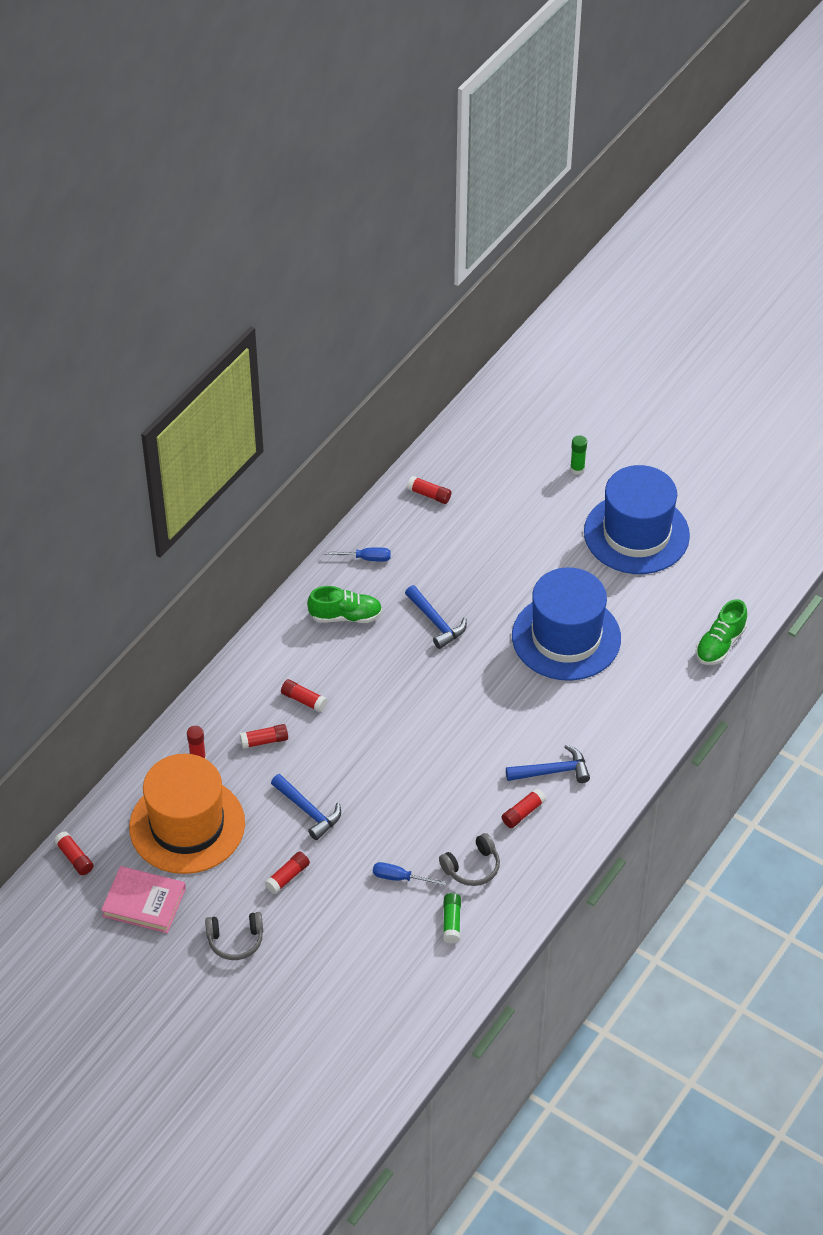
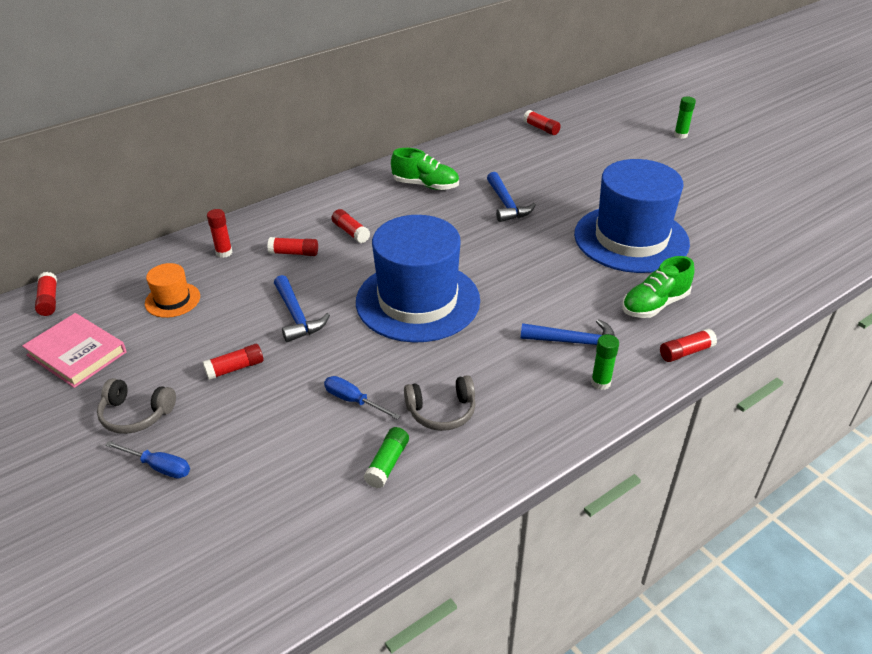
camera: 20 degrees right, 10 degrees down
orange hat [129,754,245,874] -> orange hat [145,263,200,318], size x0.44
blue screwdriver [324,547,391,562] -> blue screwdriver moved to [105,441,190,479]
red glue stick [502,788,546,828] -> red glue stick moved to [660,328,717,362]
blue hat [584,465,690,574] -> blue hat moved to [356,215,480,343]
green shoe [696,599,747,665] -> green shoe moved to [622,256,695,318]
none -> green glue stick [591,334,619,390]

